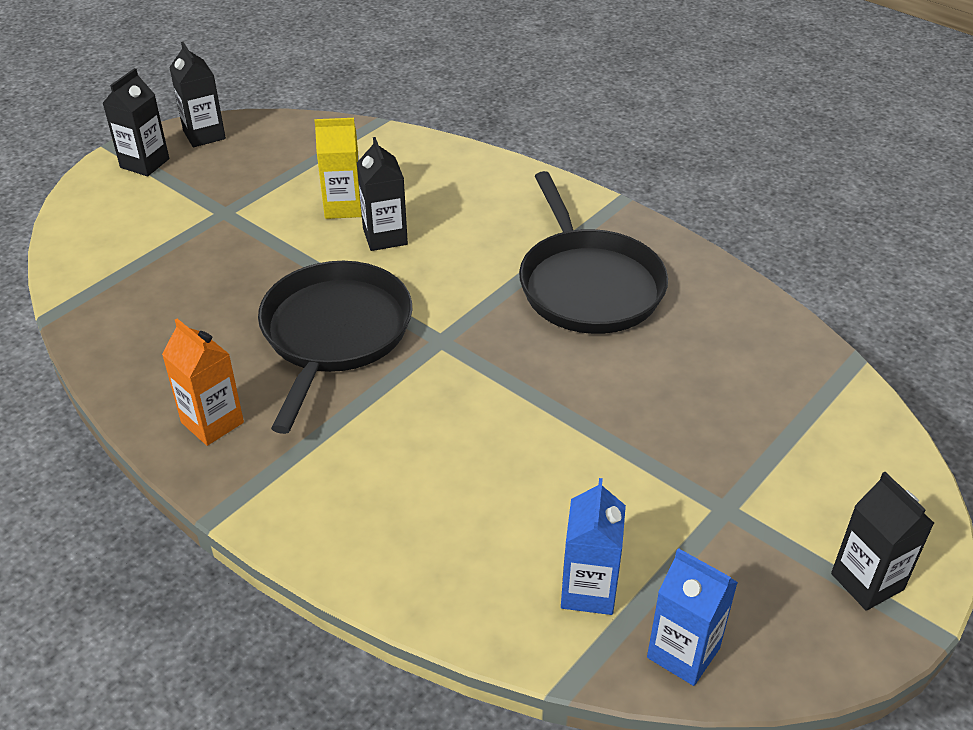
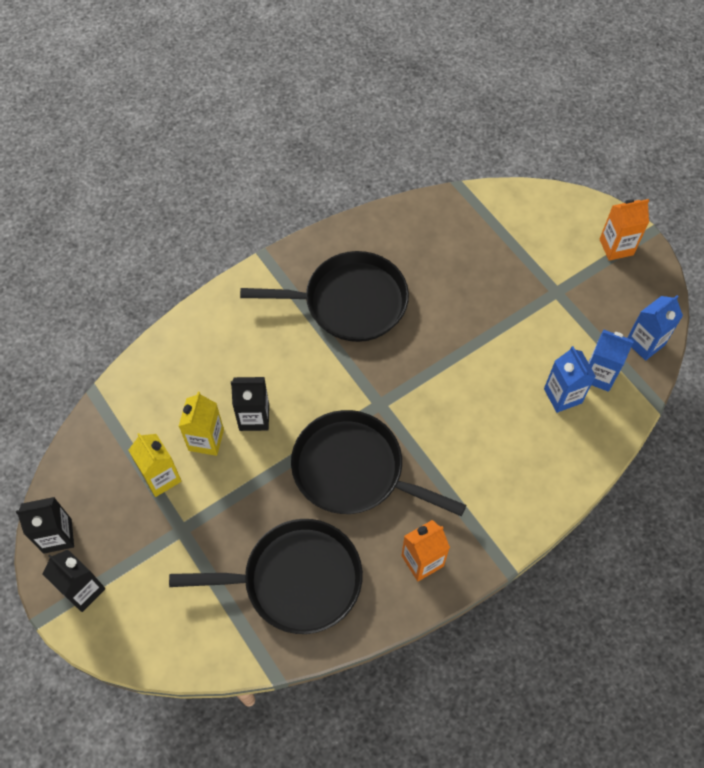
camera: 75 degrees left, 20 degrees up
black carton [831,472,934,611] -> orange carton [599,199,649,261]
none -> yellow carton [128,433,182,497]
none -> black pan [169,519,363,634]
none -> blue carton [544,346,596,413]

